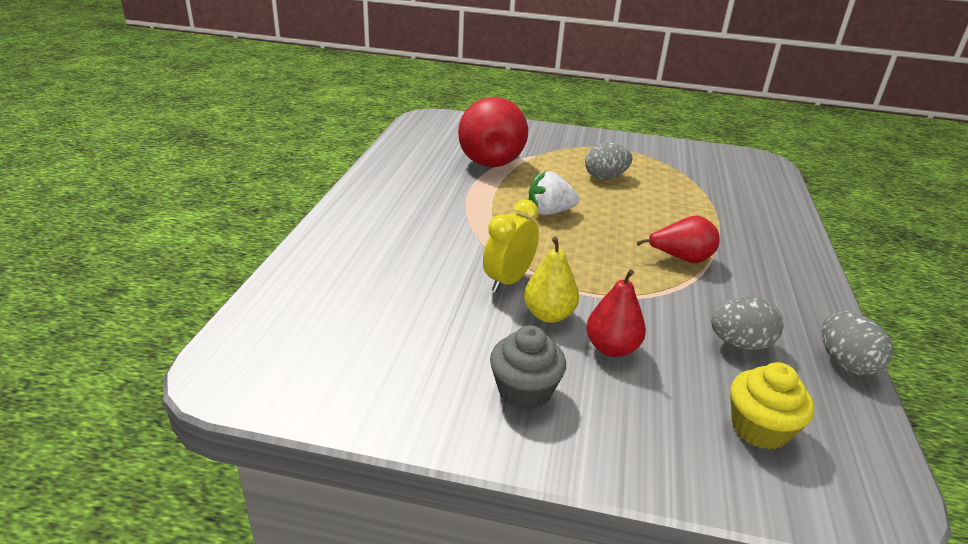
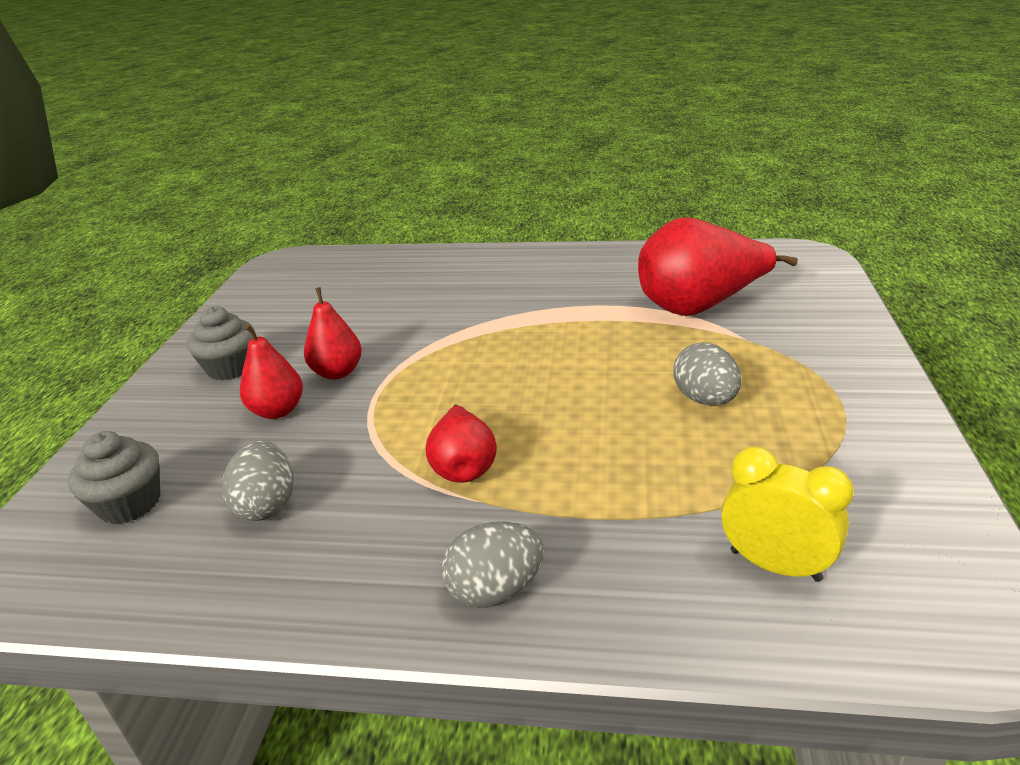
camera: 90 degrees right, 0 degrees up
yellow clock [483,200,539,292] -> yellow clock moved to [721,447,854,582]
yellow pear [524,237,579,323] -> red pear [304,287,362,380]
white strawberry [529,171,579,215] -> none
yellow cupcake [730,362,814,450] -> grey cupcake [68,431,160,524]
grey egg [822,311,893,376] -> grey egg moved to [442,522,544,608]

